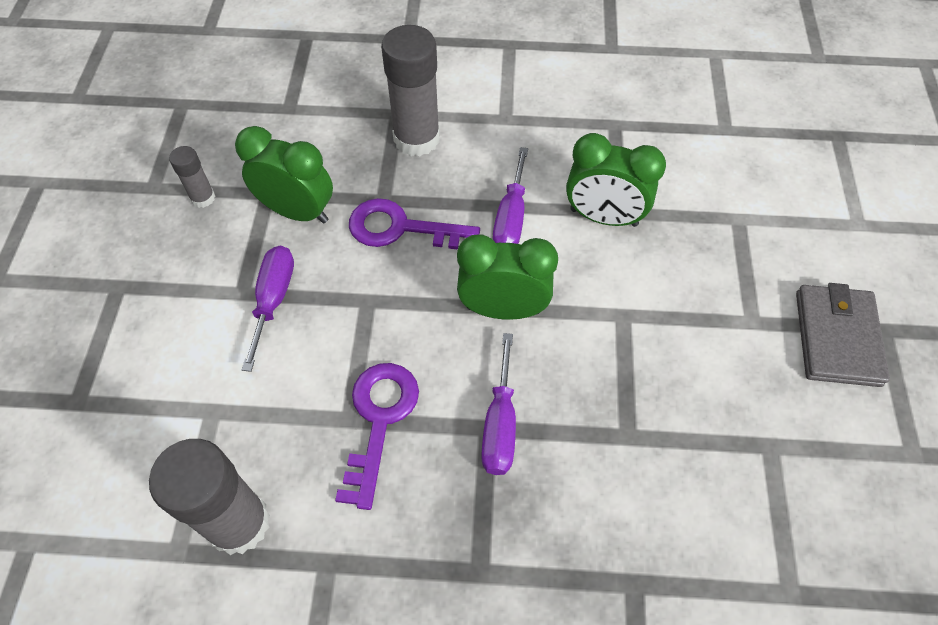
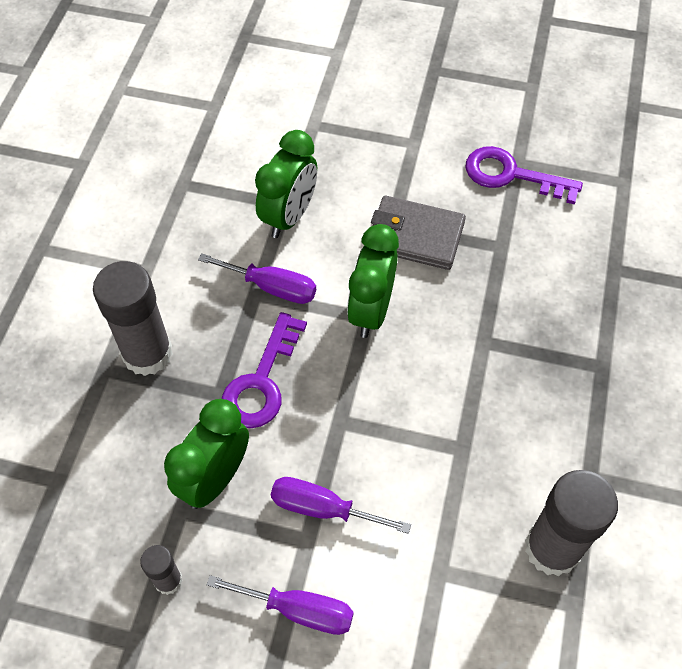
camera: 80 degrees left, 0 degrees up
purple key [335,363,419,510] -> purple key moved to [465,146,583,204]
purple screwdriver [481,333,516,475] -> purple screwdriver moved to [207,575,354,635]
grey wallet [796,283,890,387] -> grey wallet moved to [371,196,466,270]

